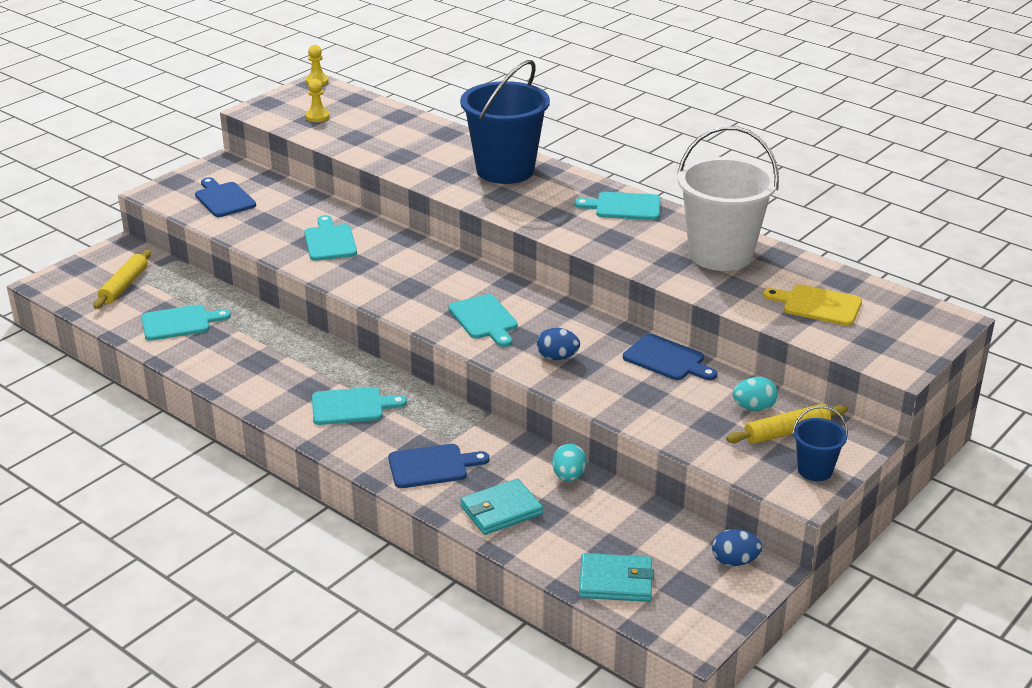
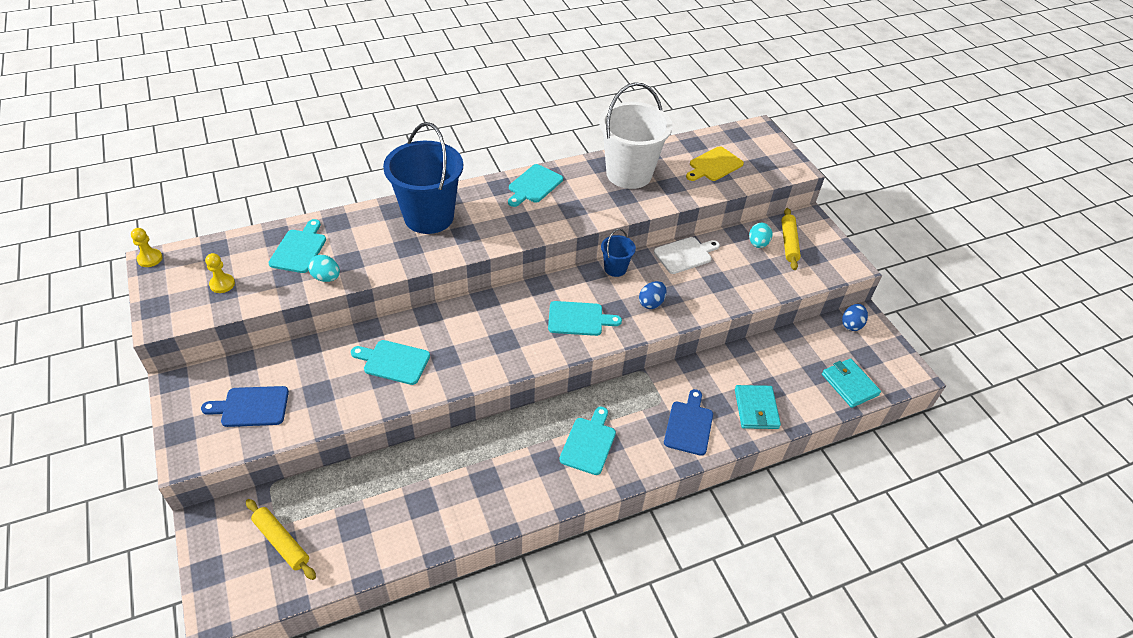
camera: 65 degrees left, 15 degrees up
turquoise cutting board [142,305,231,341] -> turquoise cutting board moved to [268,219,326,273]
turquoise egg [552,444,587,482] -> turquoise egg moved to [308,255,340,282]
turquoise wallet [579,553,654,602] -> turquoise wallet turned 60 degrees counterclockwise [822,358,881,408]
blue cutting board [623,334,718,380] -> white cutting board [654,237,720,274]
blue bucket [792,406,848,481] -> blue bucket moved to [601,229,636,277]

